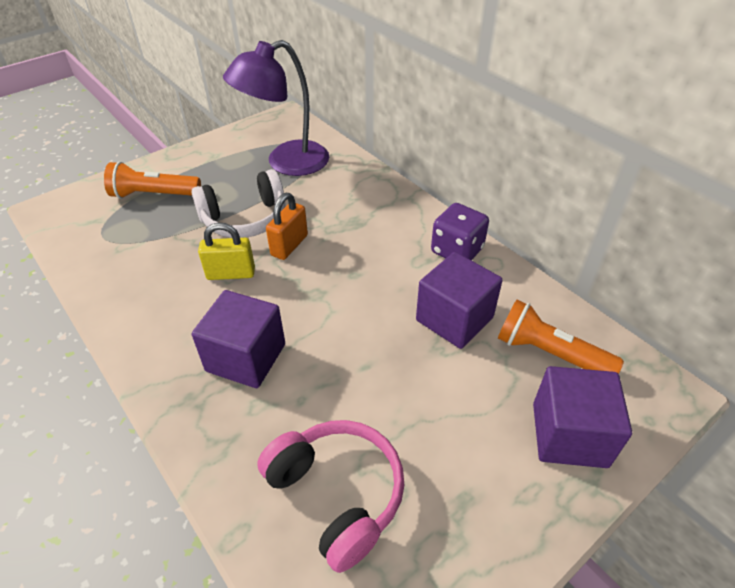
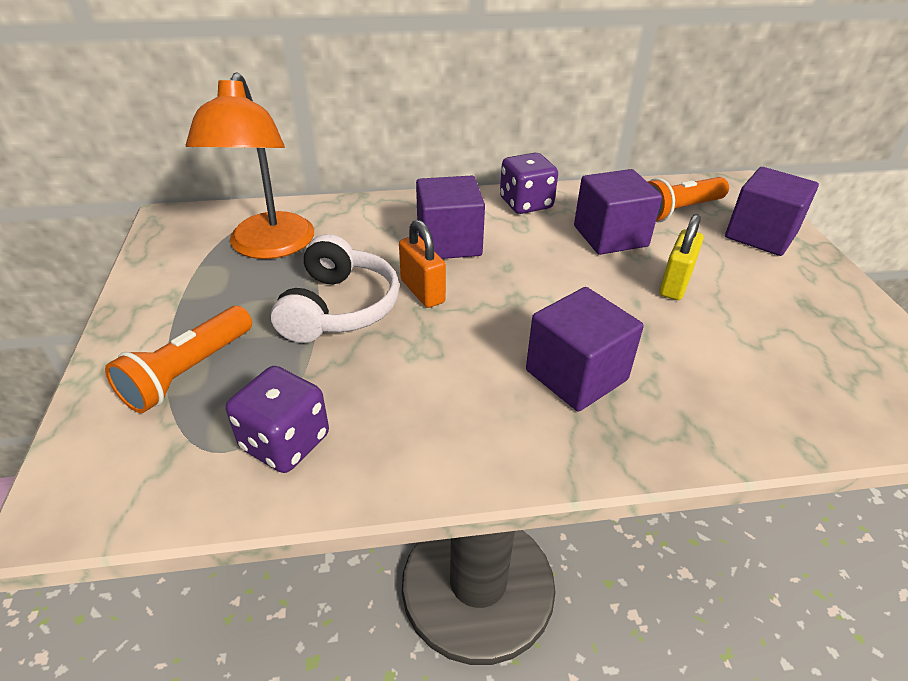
camera: 60 degrees left, 5 degrees down
yellow padlock [198,223,255,280] -> yellow padlock moved to [659,214,704,300]
purple lamp [223,40,329,176] -> orange lamp [186,72,314,259]
pink headphones [257,420,404,573] -> none
none -> purple dice [226,366,329,473]
none -> purple cube [416,176,485,259]

